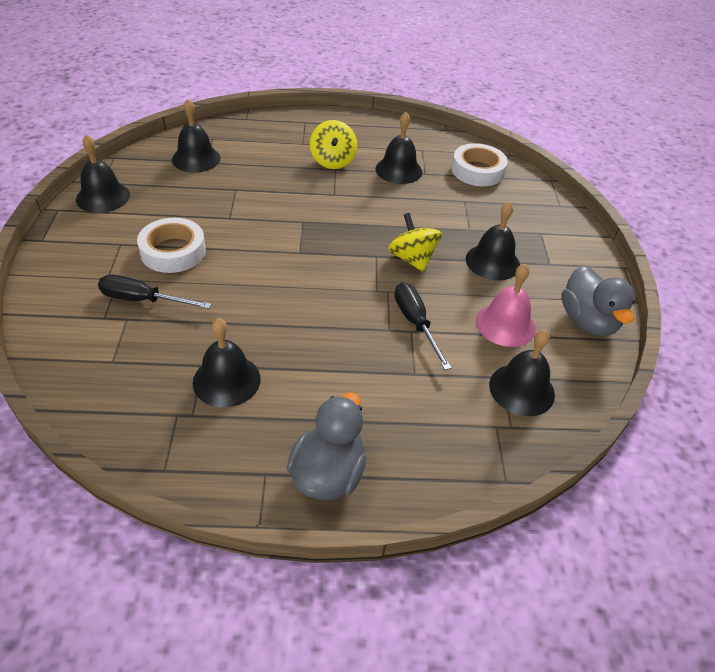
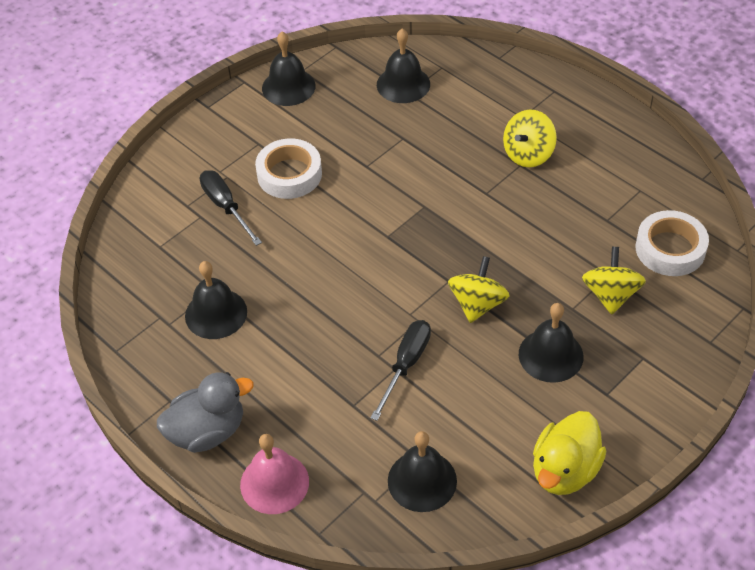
camera: 50 degrees right, 5 degrees up
black bell [375,112,422,184] -> none
pink bell [476,264,536,347] -> pink bell moved to [240,434,309,514]
grey duck [561,266,636,336] -> yellow duck [533,411,607,495]
none -> yellow spinning top [582,247,646,315]

